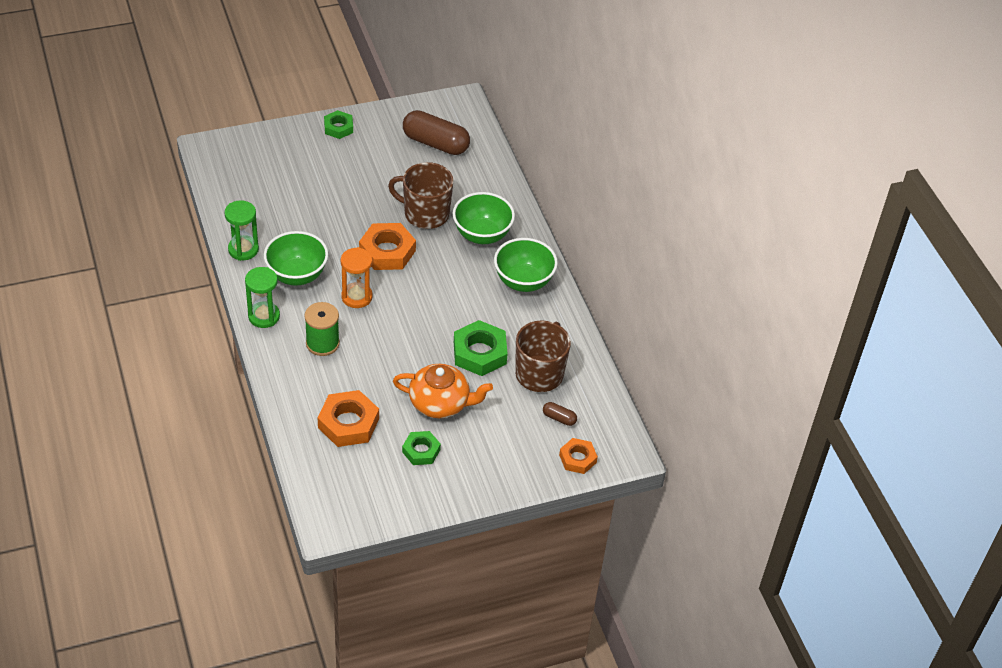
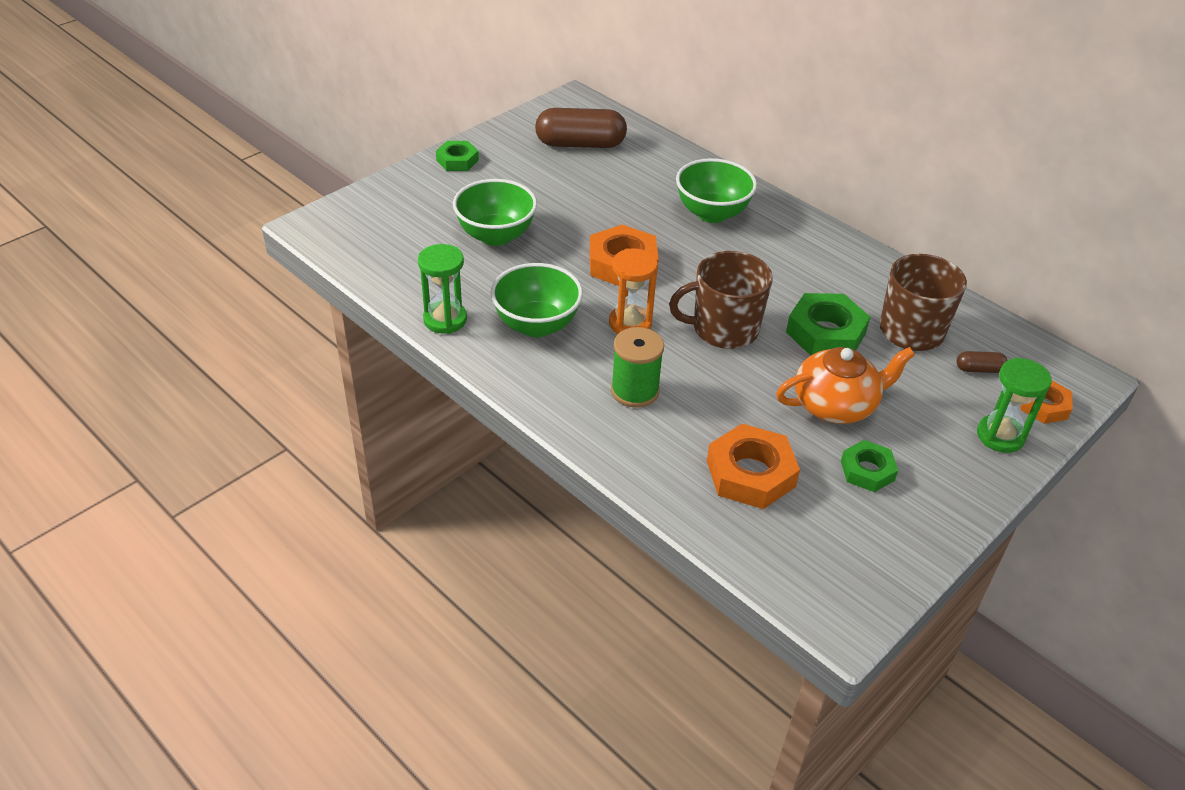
camera: 25 degrees left, 5 degrees down
green hourglass [245,267,280,328] -> green hourglass moved to [977,357,1052,453]
brown mug [388,162,454,229] -> brown mug moved to [669,251,773,349]
green bowl [494,238,558,292] -> green bowl moved to [453,179,537,246]

